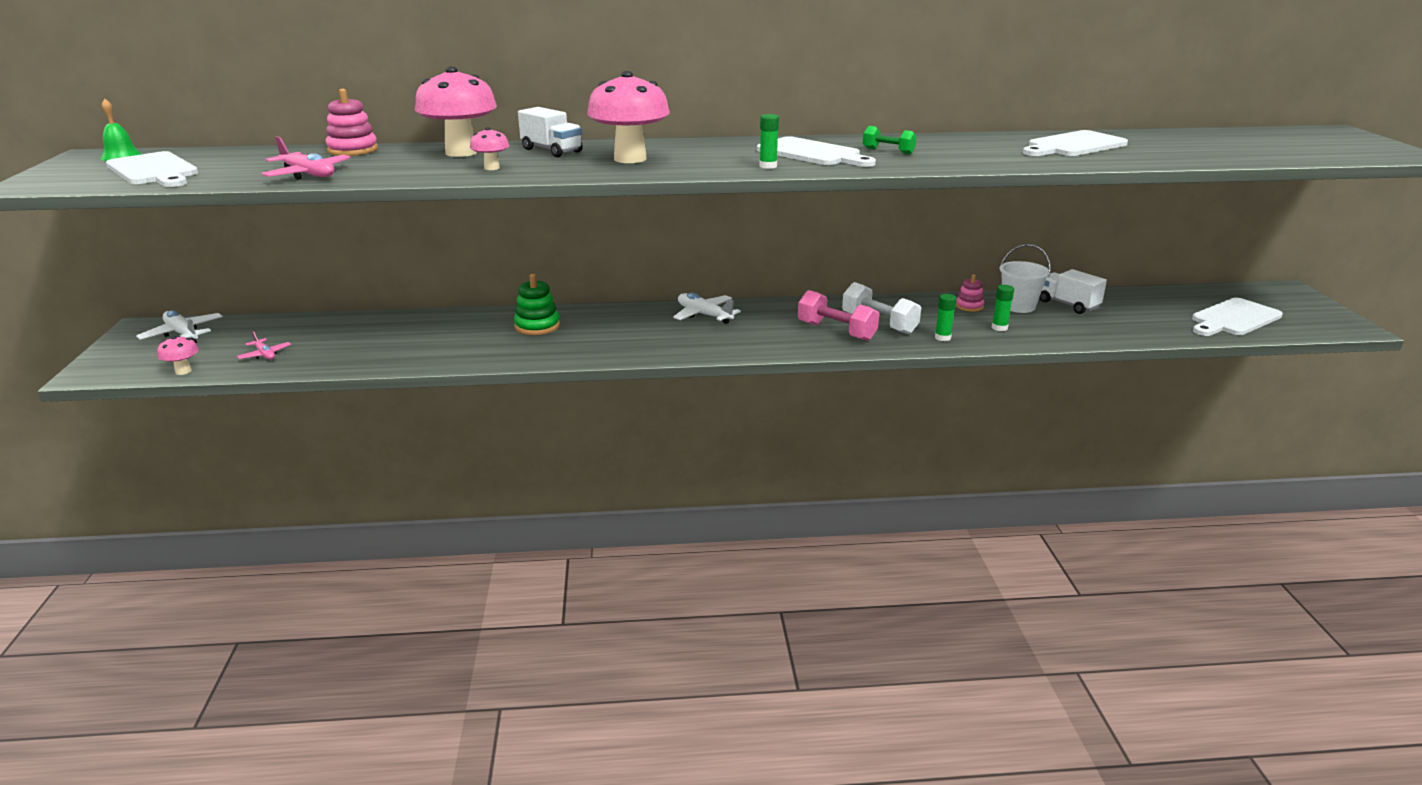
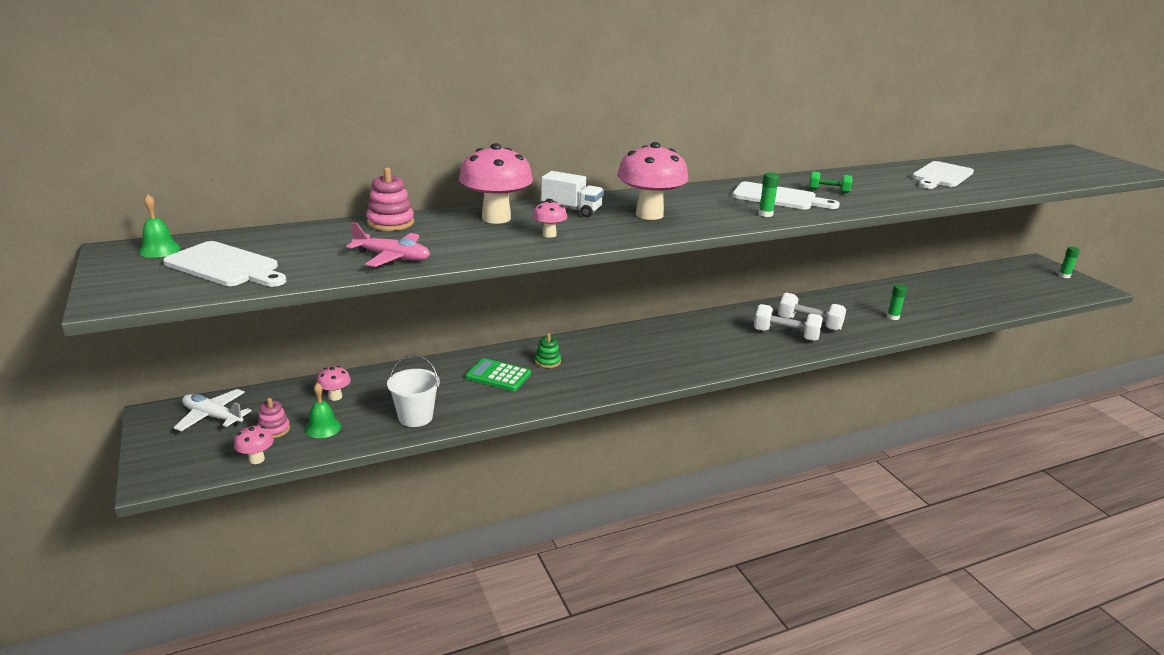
camera: 20 degrees left, 0 degrees up
pink plane [237,331,291,360] -> green bell [305,383,341,438]
green stacking toy [514,274,560,335] -> green stacking toy [535,333,561,368], size x0.64
white plane [673,293,741,324] -> none
pink dumbbell [798,290,879,341] -> white dumbbell [754,304,823,341]
green glue stick [935,294,957,341] -> green glue stick moved to [1059,247,1080,278]
pink stacking toy [956,274,985,312] -> pink stacking toy moved to [257,398,290,438]
white bucket [999,244,1051,313] -> white bucket moved to [387,355,440,427]
white truck [1039,269,1107,314] -> none
white cutting board [1192,298,1283,336] -> none
none -> pink mushroom [316,366,351,401]
none -> green calculator [465,358,531,391]

